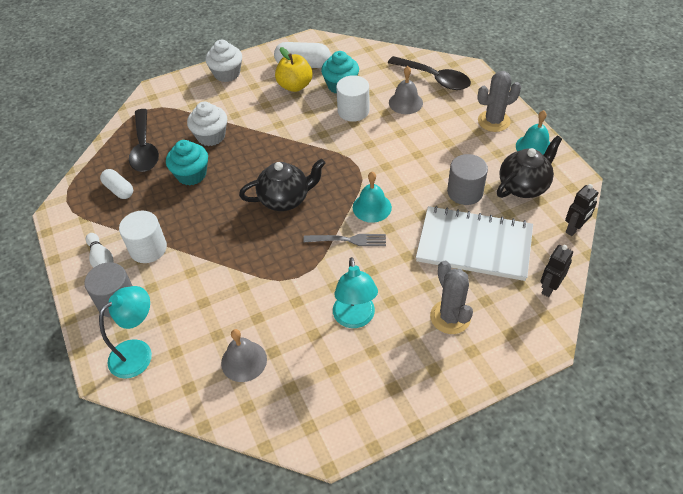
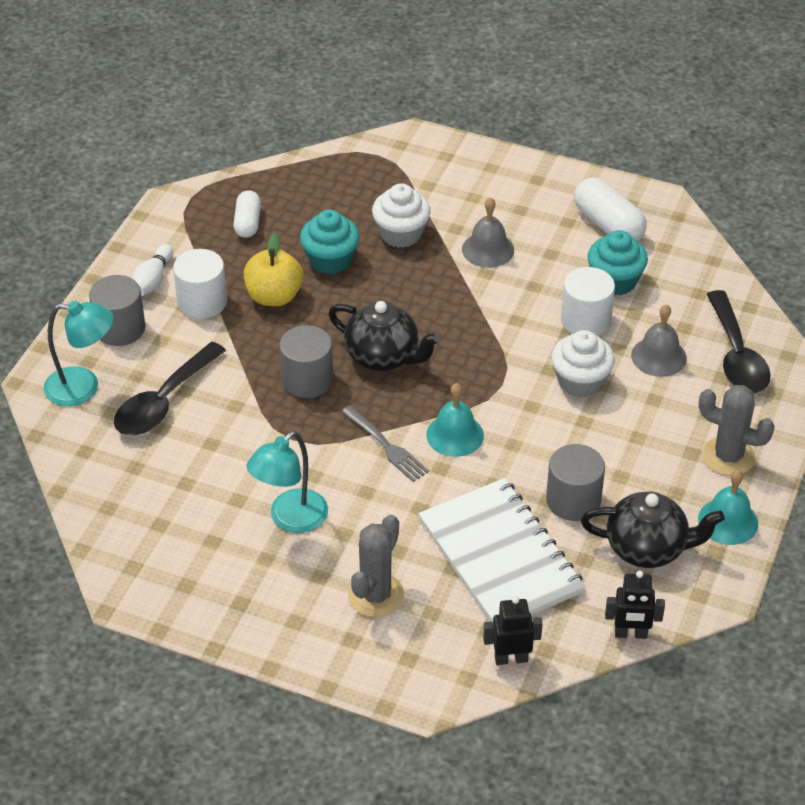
camera: 45 degrees right, 5 degrees down
black spoon [129,109,159,172] -> black spoon moved to [114,342,226,435]
white cupcake [205,40,242,82] -> white cupcake moved to [551,330,615,398]
grey bell [221,329,267,382] -> grey bell moved to [462,197,514,268]
yellow apple [275,47,313,92] -> yellow apple moved to [244,233,303,306]
none -> grey cylinder [279,325,333,398]

